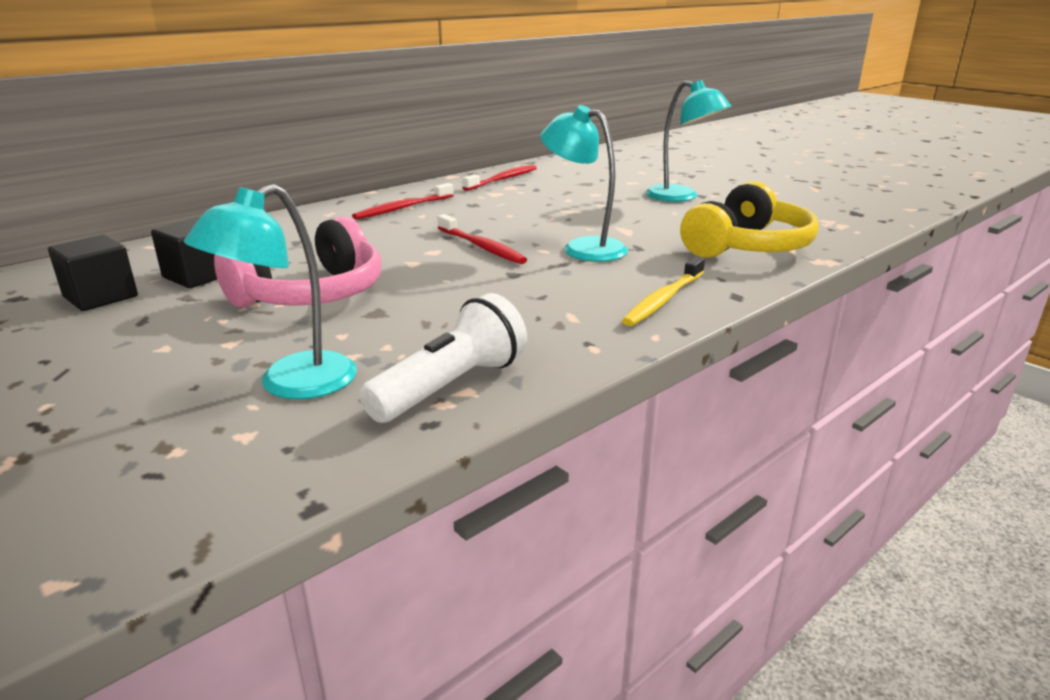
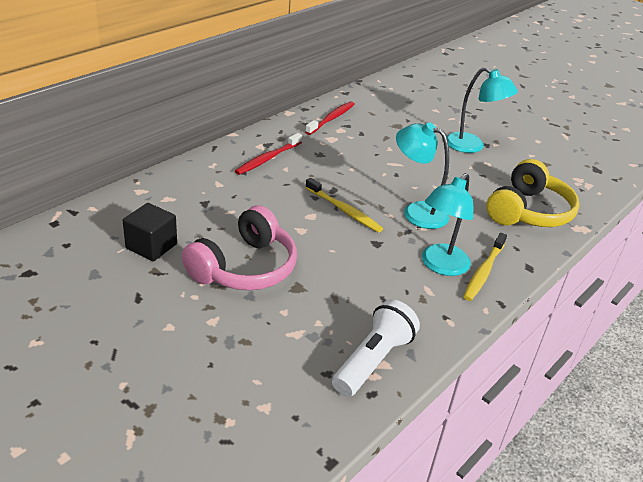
camera: 10 degrees left, 10 degrees up
black cube [48,234,138,311] -> none
turquoise lamp [184,184,357,399] -> turquoise lamp moved to [422,173,473,276]
red toothbrush [437,214,527,264] -> yellow toothbrush [305,178,383,233]

